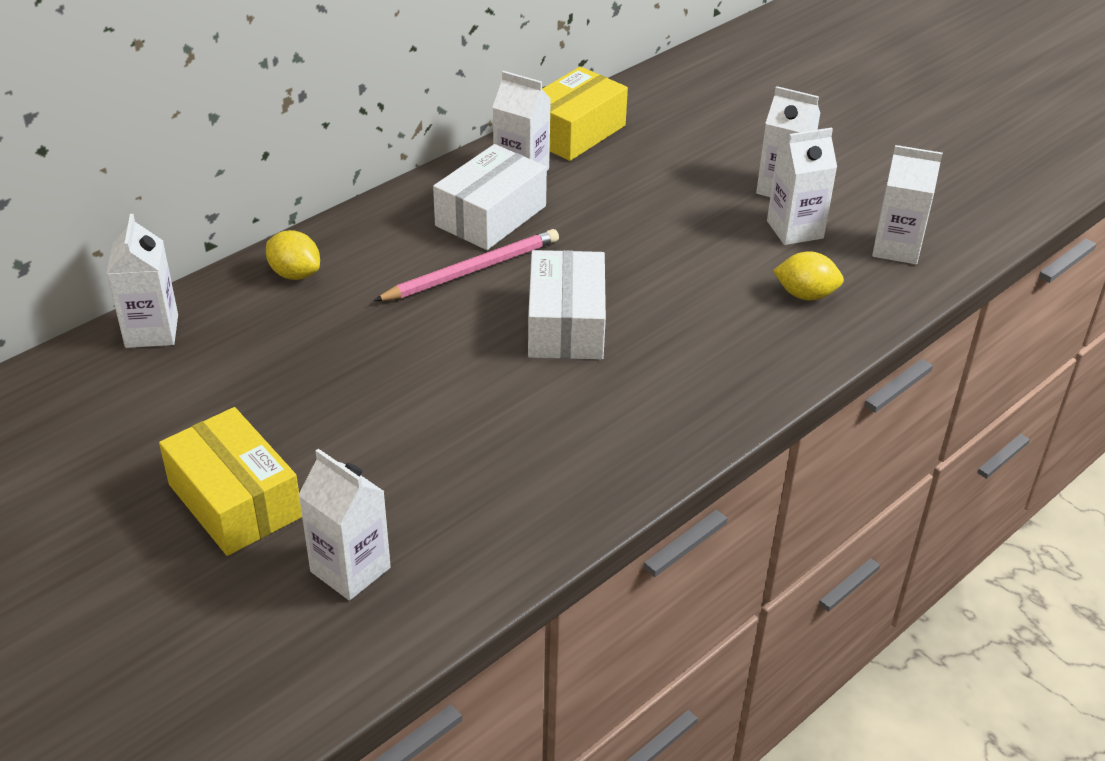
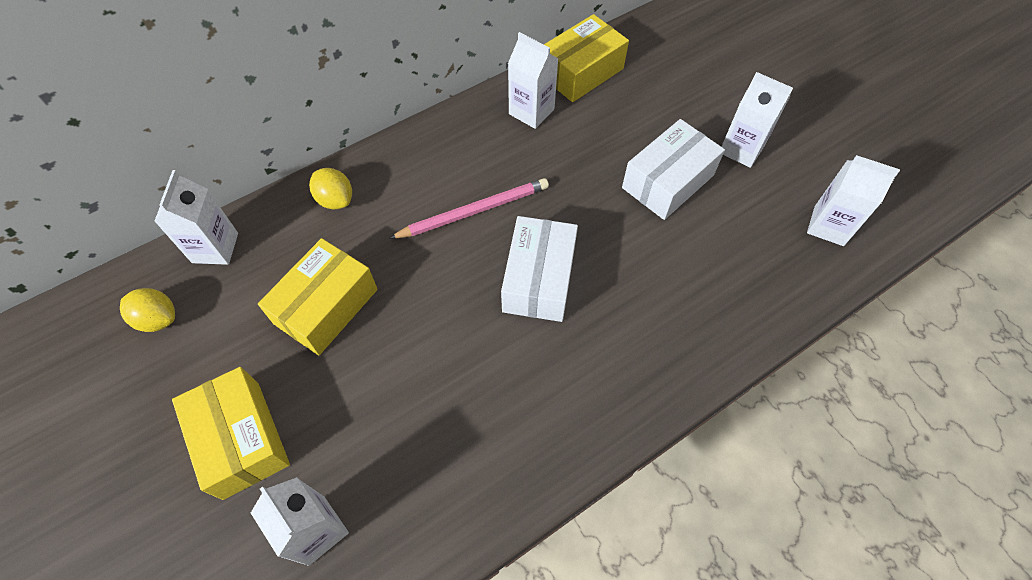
camera: 10 degrees right, 20 degrees up
white box [433,144,547,250] -> white box moved to [622,119,725,220]
white carton [767,127,837,245] -> none
yellow lemon [773,251,844,300] -> yellow lemon moved to [120,288,175,332]
none -> yellow box [258,238,378,355]

